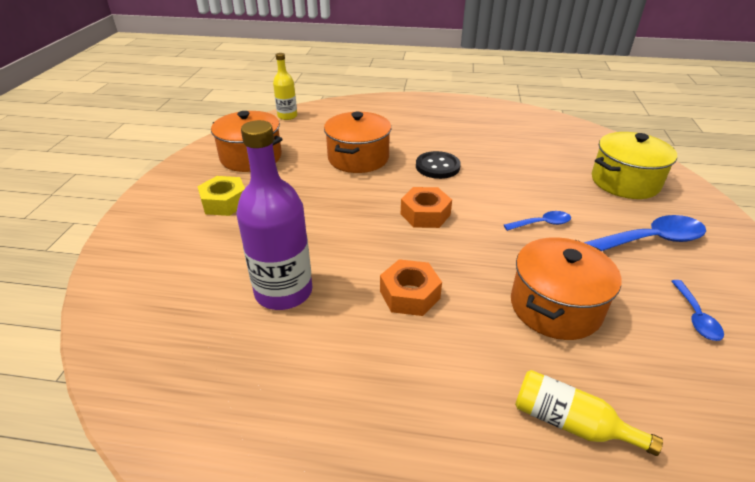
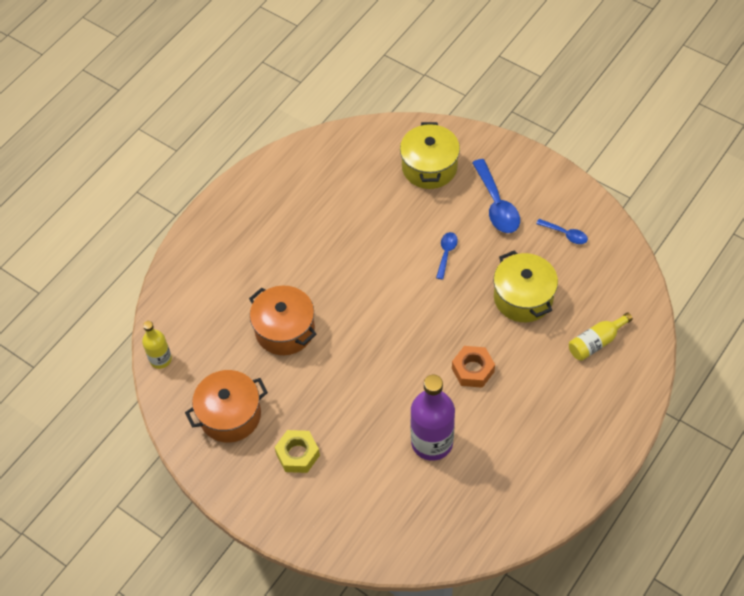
camera: 60 degrees left, 20 degrees up
orange nut [401,187,452,228] -> none
black button [416,151,461,179] -> none
orange pot [511,237,621,340] -> yellow pot [494,250,558,322]
blue spoon [584,215,706,251] -> blue spoon turned 150 degrees clockwise [472,159,520,233]

